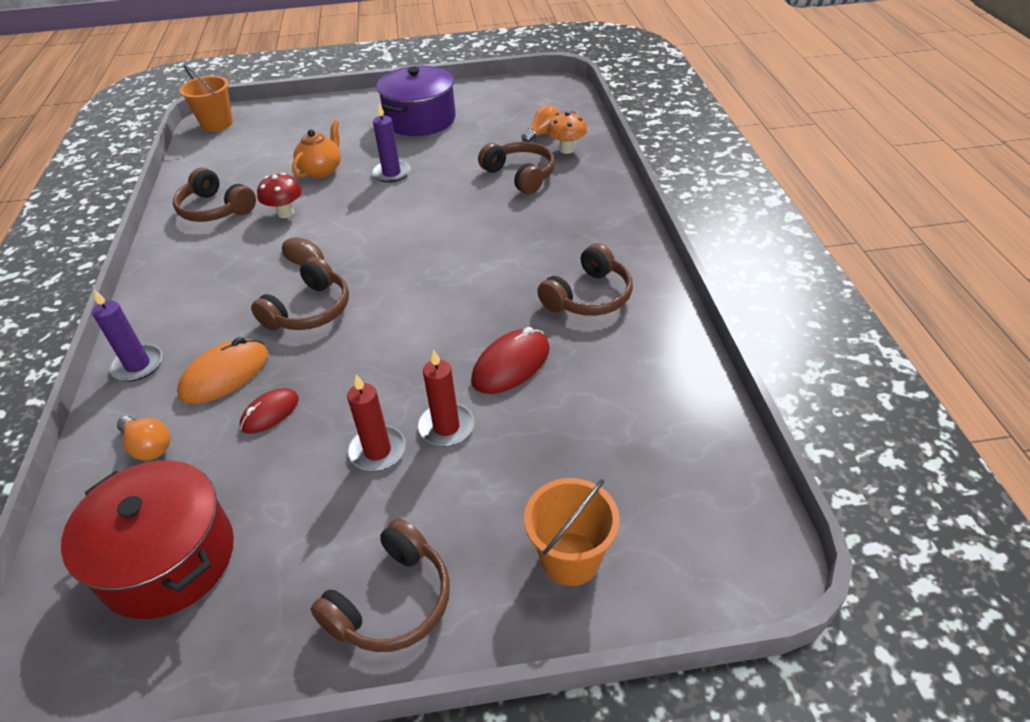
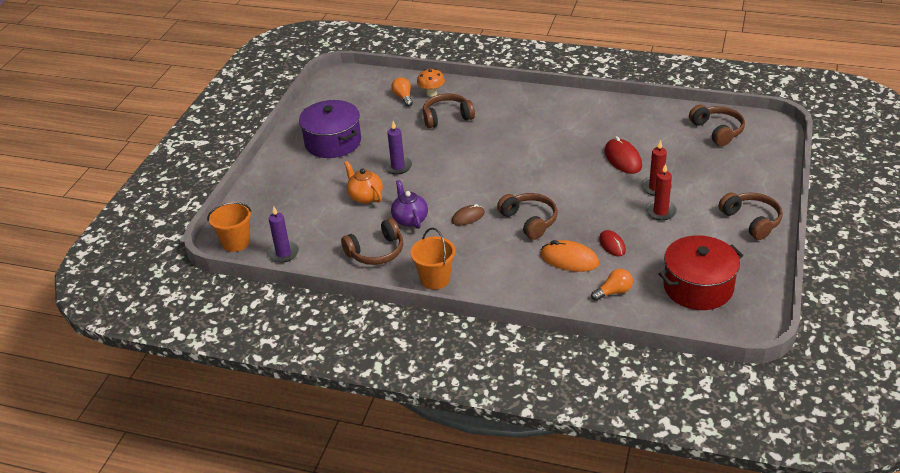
camera: 65 degrees left, 5 degrees down
purple candle [92,290,163,381] -> purple candle moved to [267,206,299,263]
orange mouse [177,337,268,404] -> orange mouse turned 45 degrees counterclockwise [540,240,599,272]
red mushroom [257,173,302,218] -> purple teapot [391,180,428,229]
orange bucket [524,478,620,586] -> orange bucket moved to [410,228,455,290]
brown headphones [537,243,633,316] -> brown headphones moved to [689,105,745,146]

